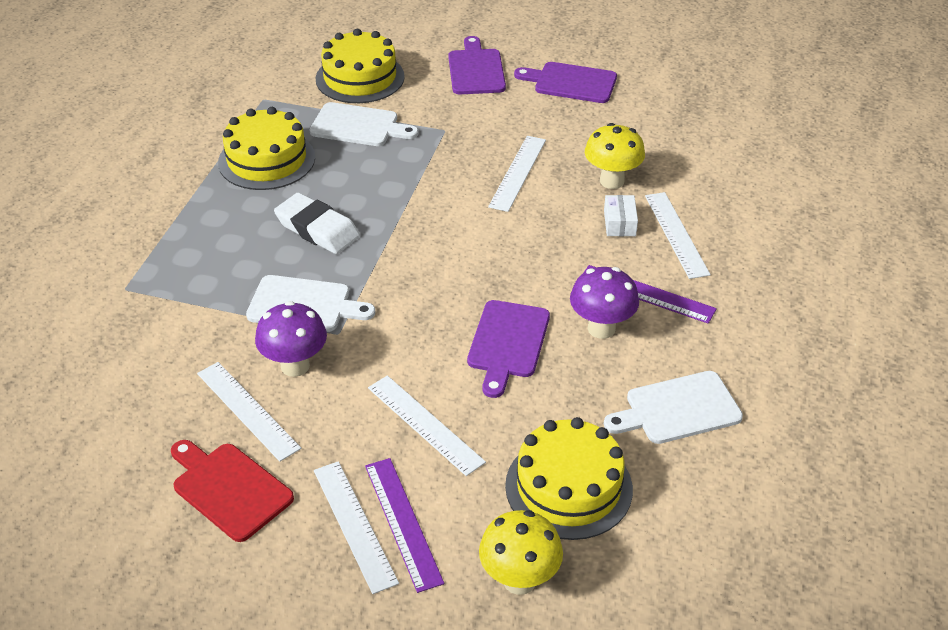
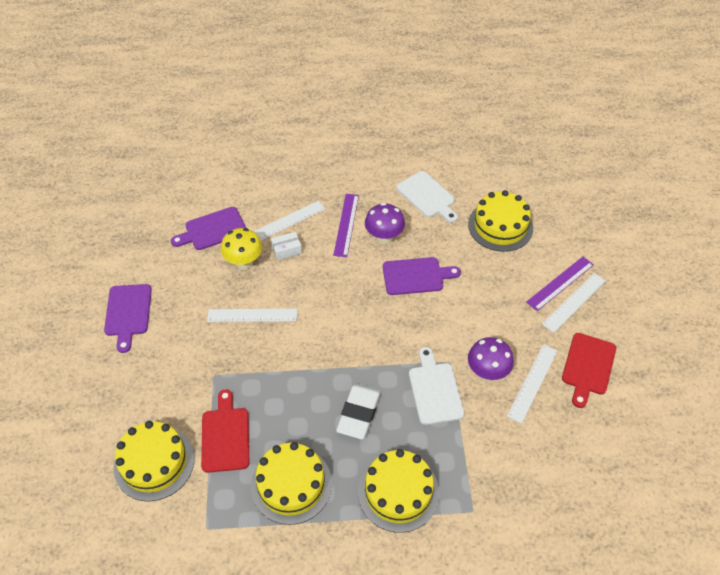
camera: 110 degrees left, 10 degrees up
white cutting board [310,102,418,146] -> red cutting board [201,389,249,473]
white ruler [368,375,486,476] -> none
purple cutting board [448,36,506,94] -> purple cutting board moved to [171,207,246,250]
yellow mushroom [479,510,563,595] -> none
none -> yellow cake [358,449,439,533]

